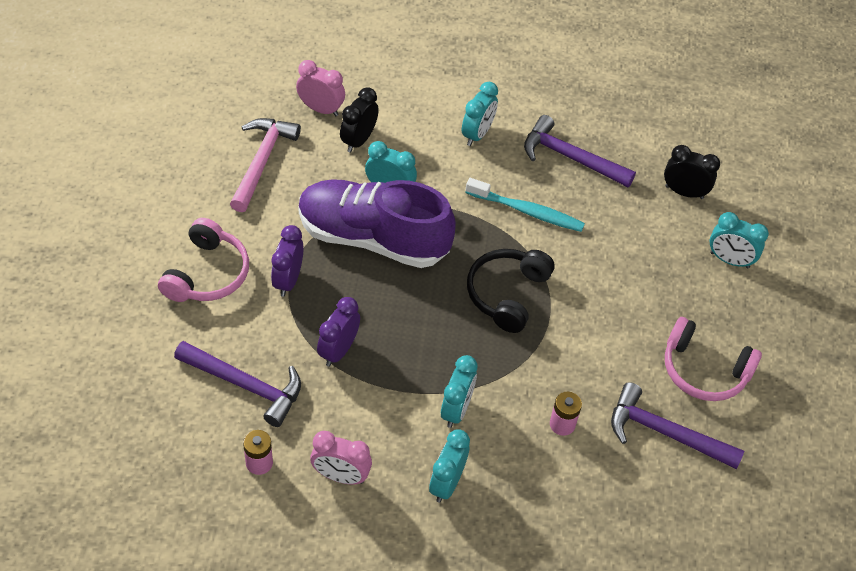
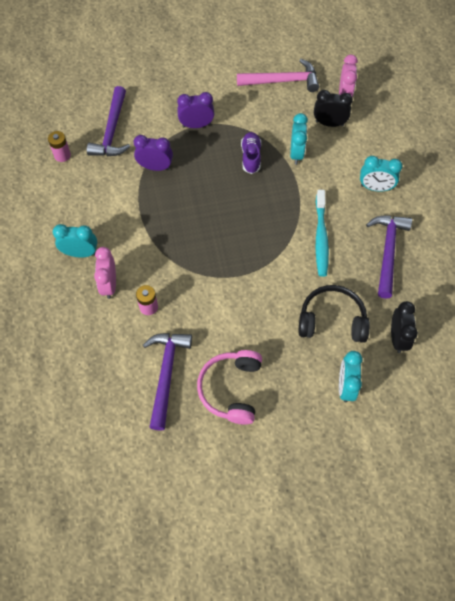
camera: 75 degrees right, 10 degrees up
pink headphones [158,218,249,302] -> none
purple shoe [298,179,456,268] -> purple shoe [241,132,261,174], size x0.43
pink clock [310,431,372,485] -> pink clock moved to [94,247,116,299]
turquoise clock [441,355,478,428] -> none
black headphones [467,249,555,333] -> black headphones moved to [299,285,370,343]

